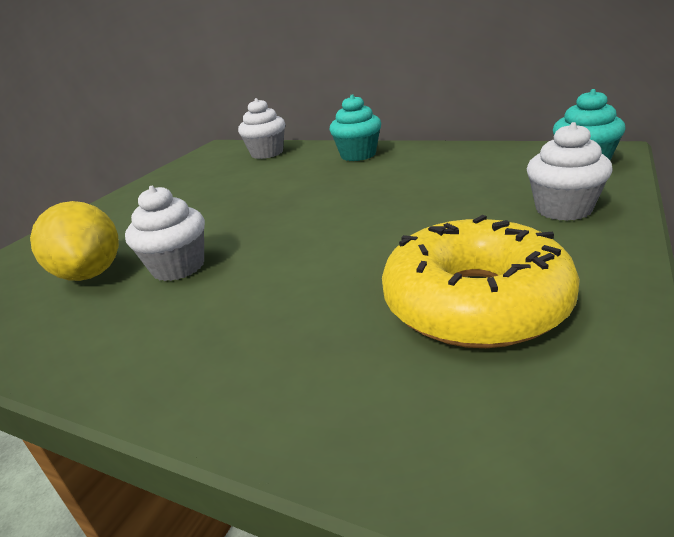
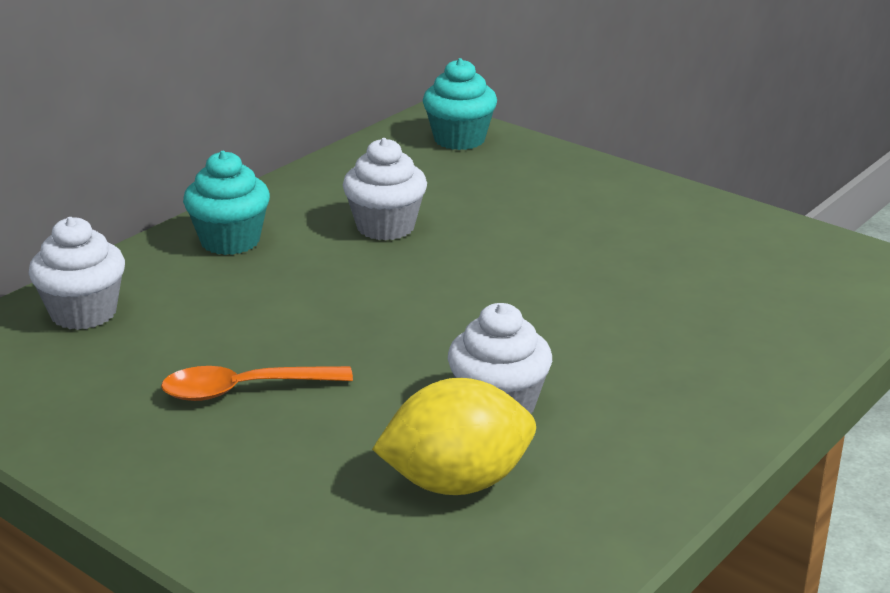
camera: 80 degrees left, 0 degrees up
yellow donut [382,215,580,348] -> none
white cupcake [527,122,613,221] -> white cupcake moved to [343,138,427,240]
none -> orange spoon [161,366,353,401]

